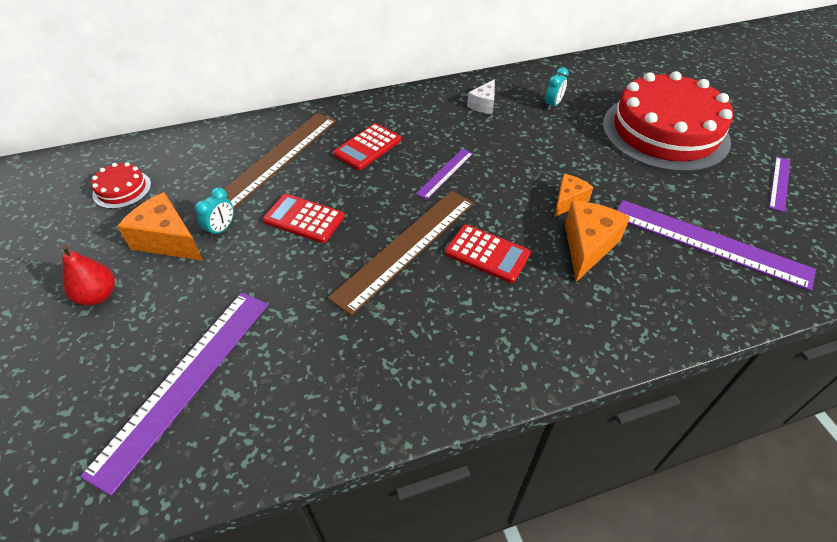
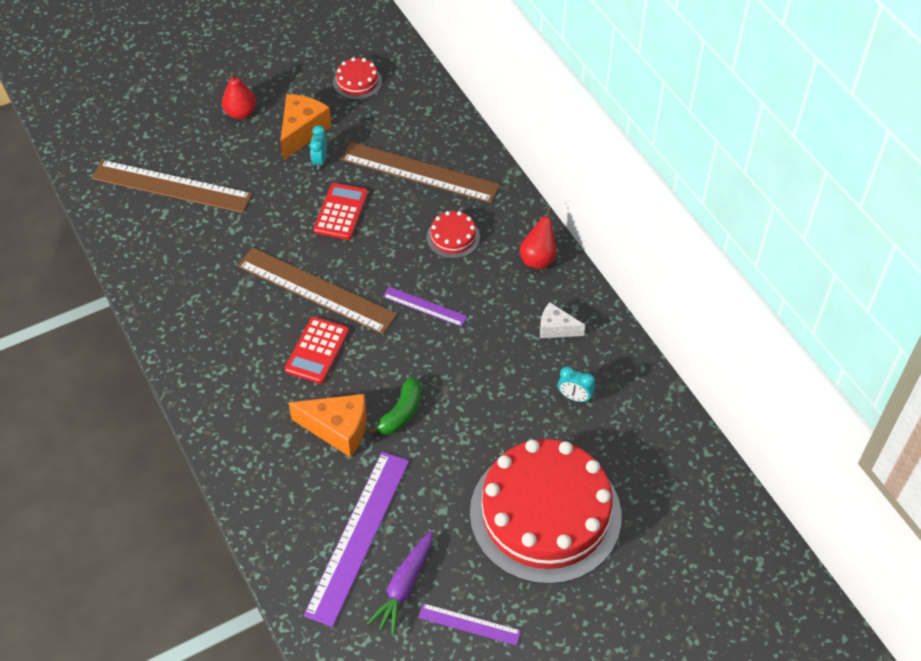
camera: 80 degrees right, 5 degrees up
purple ruler [80,293,268,496] -> brown ruler [91,160,252,213]
turquoise clock [195,187,234,238] -> turquoise clock turned 75 degrees clockwise [310,125,327,170]
red calculator [333,123,401,170] -> red cake [427,211,480,258]
orange cheese [554,174,593,217] -> green banana [367,377,422,435]
none -> purple carrot [367,531,433,636]
none -> red pear [520,206,556,269]

